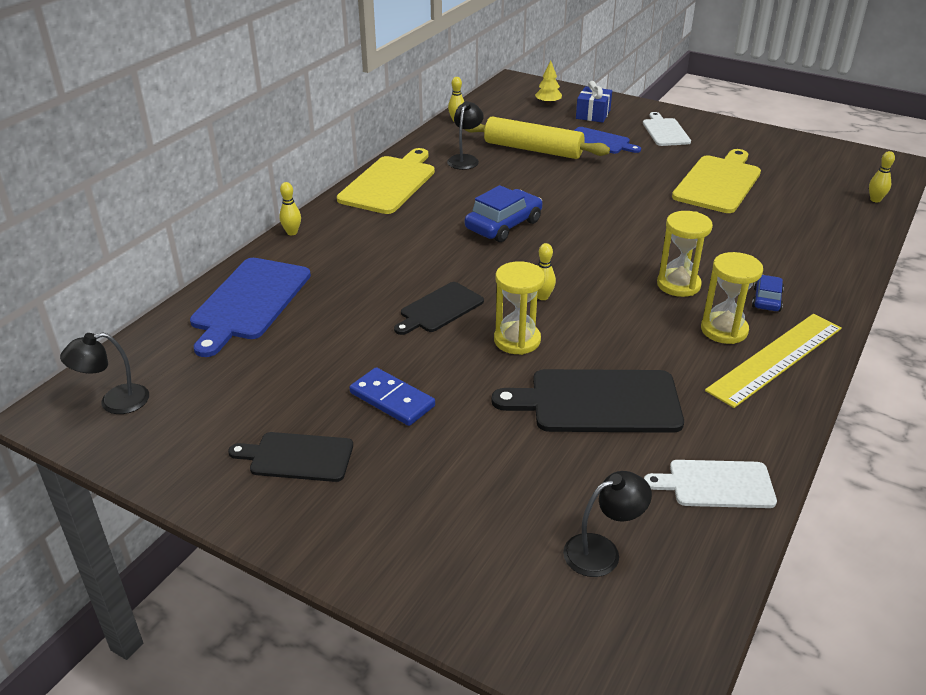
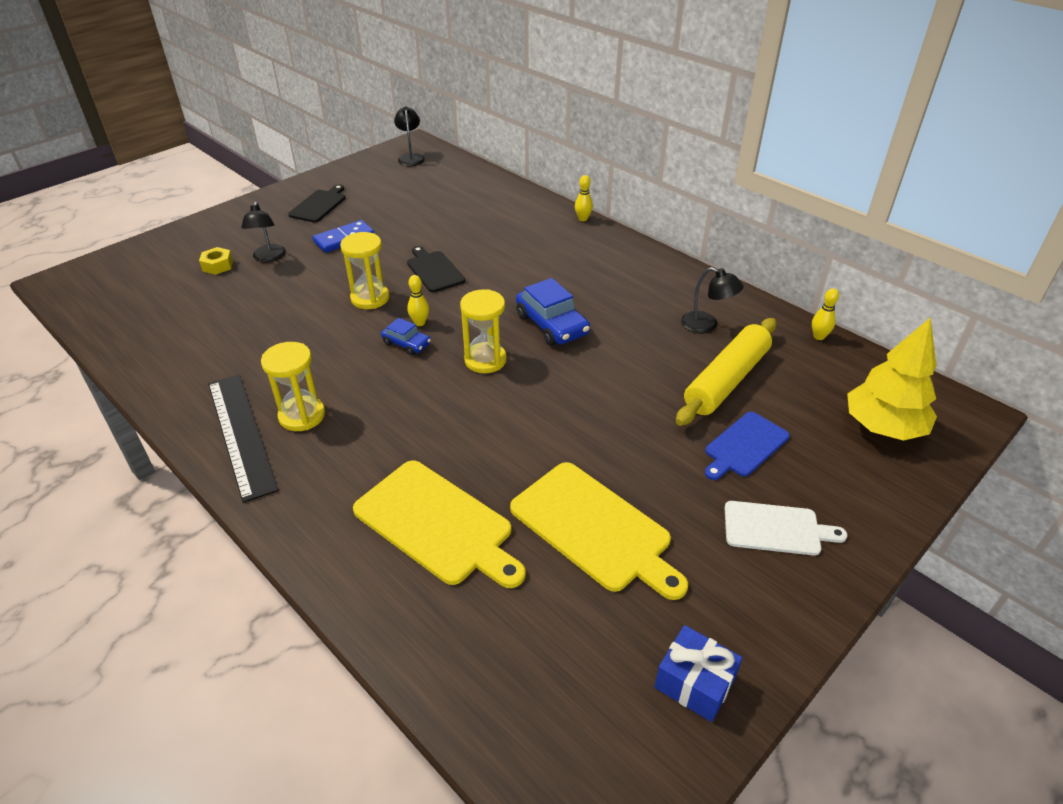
camera: 105 degrees right, 5 degrees up
blue cutting board [190,258,311,357] -> none
yellow cutting board [337,148,435,214] -> yellow cutting board moved to [353,460,526,588]
black cutting board [492,369,684,433] -> none
yellow tree [535,60,562,105] -> yellow tree [847,317,937,441], size x2.05
black lamp [563,471,652,577] -> black lamp moved to [241,201,286,262]
blue gift [576,81,612,123] -> blue gift moved to [654,625,742,722]
white cutting board [644,460,777,508] -> none
yellow hourglass [657,211,713,297] -> yellow hourglass moved to [460,289,507,373]
yellow ruler [705,314,842,408] -> black ruler [208,375,279,503]
blue car [752,275,784,312] -> blue car moved to [381,318,431,356]
yellow bowling pin [869,151,895,202] -> none
none -> yellow nut [199,247,233,275]

